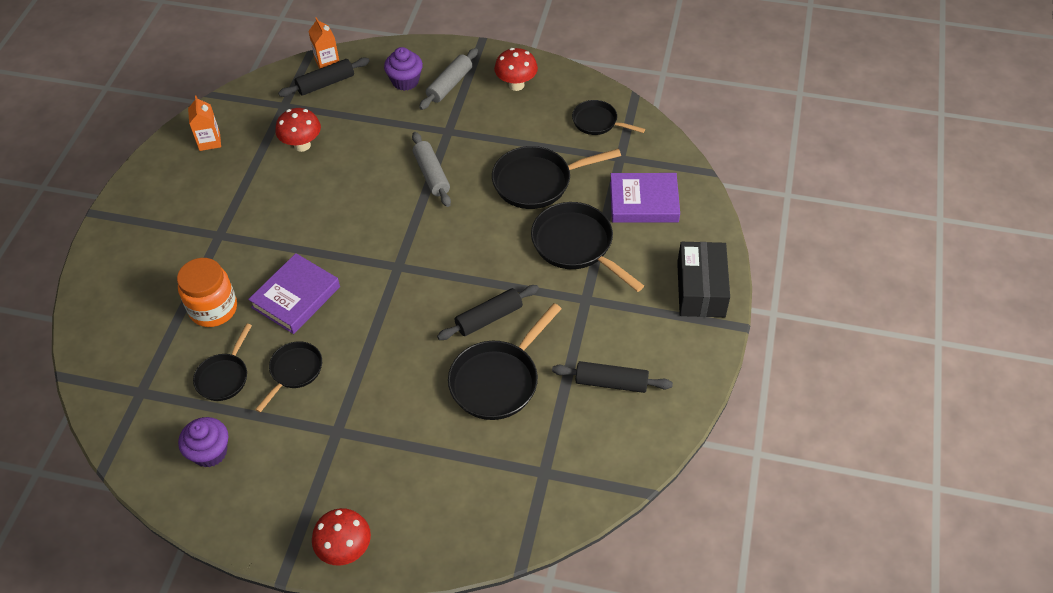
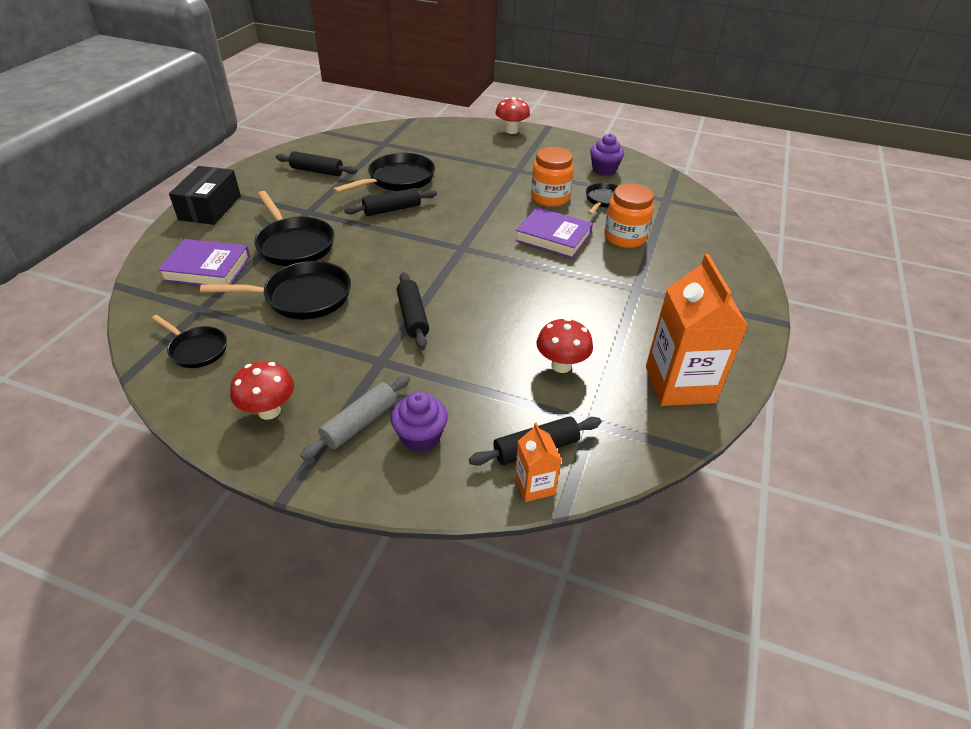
camera: 175 degrees left, 10 degrees down
orange carton [188,96,221,151] -> orange carton [646,254,748,406], size x2.04
purple book [248,253,340,334] -> purple book turned 75 degrees clockwise [515,207,593,259]
black pan [255,341,322,413] -> orange jar [531,147,574,207]
grey rolling pin [412,132,451,207] -> black rolling pin [397,272,429,349]

